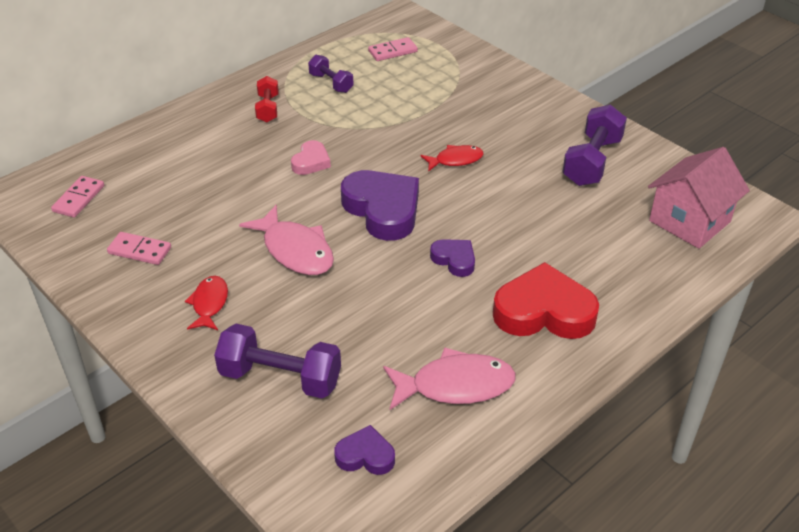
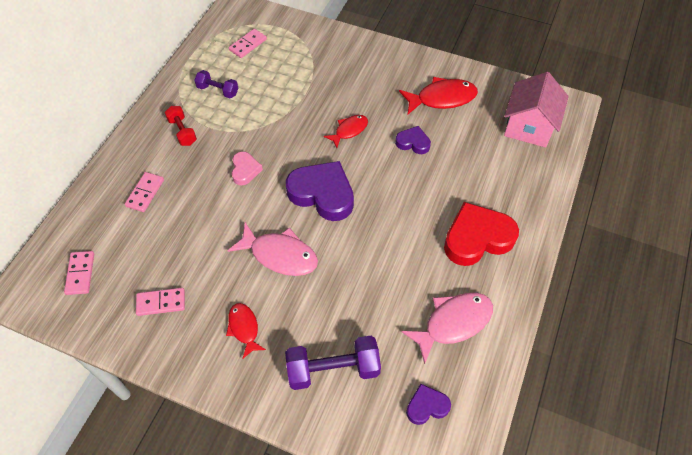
camera: 25 degrees left, 15 degrees up
purple heart [430,239,475,277] -> purple heart moved to [395,126,431,154]
purple dumbbell [563,104,627,186] -> red fish [399,77,478,114]
none -> pink domino [125,172,164,212]

